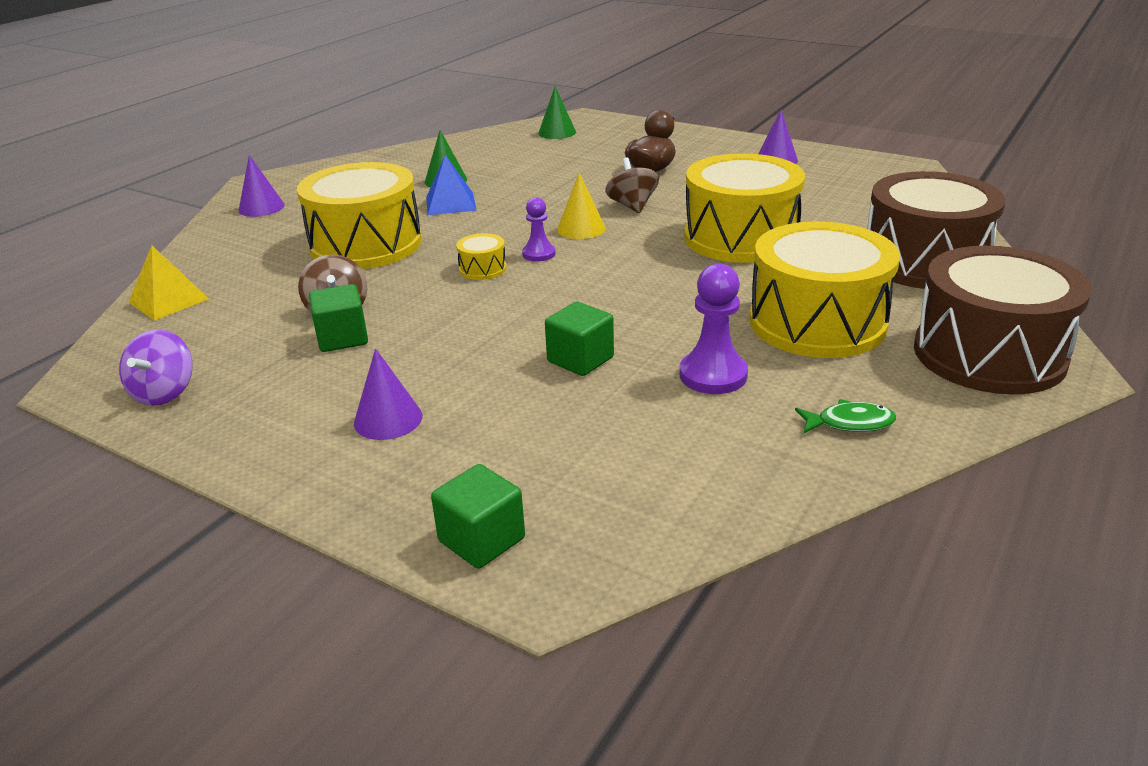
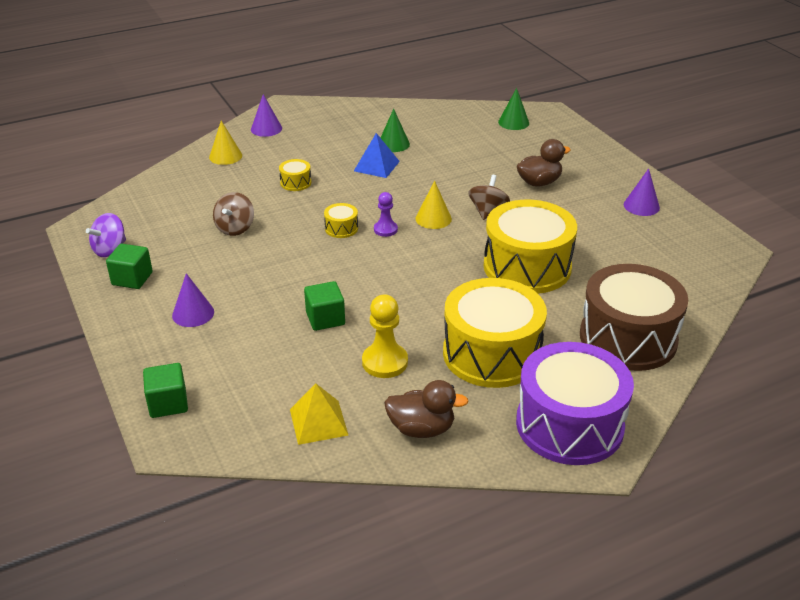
camera: 30 degrees right, 5 degrees up
yellow pyramid [129,245,209,321] -> yellow pyramid moved to [290,384,348,445]
yellow drum [297,162,422,269] -> yellow drum [279,159,311,191], size x0.40
green cube [309,284,368,352] -> green cube moved to [106,244,153,289]
purple pawn [680,263,748,394] -> yellow pawn [362,294,408,378]
green fish [795,399,896,433] -> brown duck [384,380,468,438]
brown drum [914,246,1092,394] -> purple drum [516,342,634,465]
none -> yellow cone [209,121,242,165]

